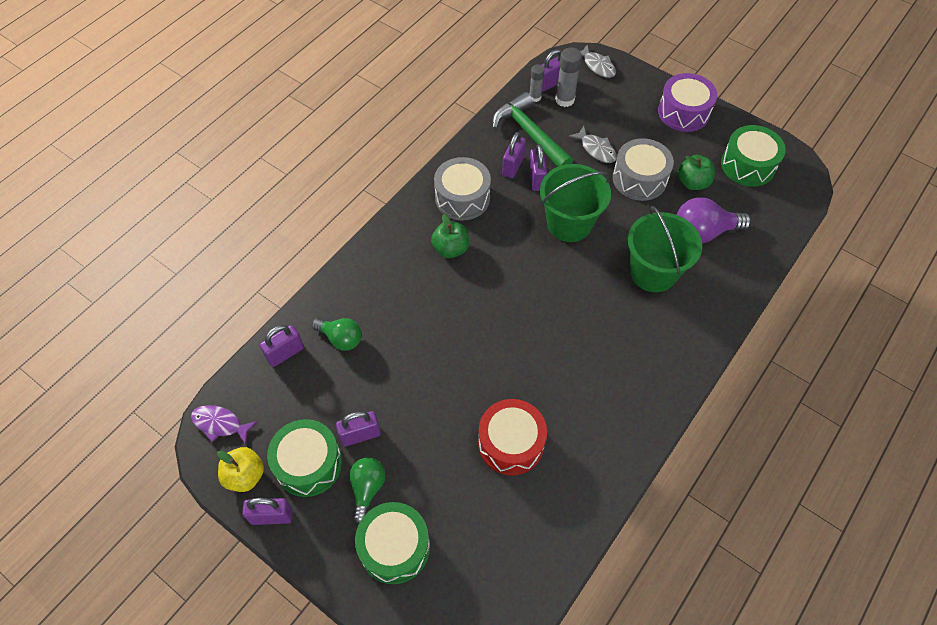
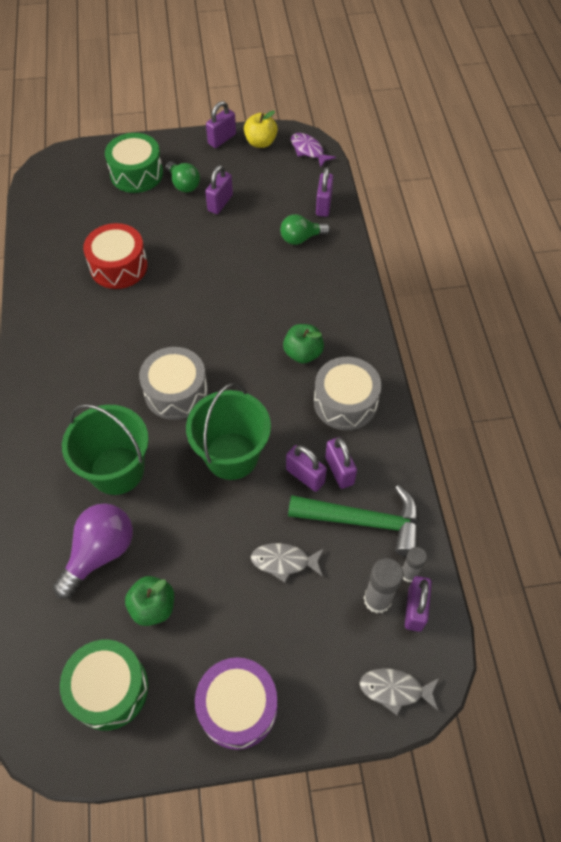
camera: 135 degrees right, 0 degrees up
purple fish [191,405,258,445] -> purple fish turned 105 degrees counterclockwise [291,133,336,168]
green drum [267,419,342,497] -> none
grey drum [613,138,674,201] -> grey drum moved to [139,347,208,420]

